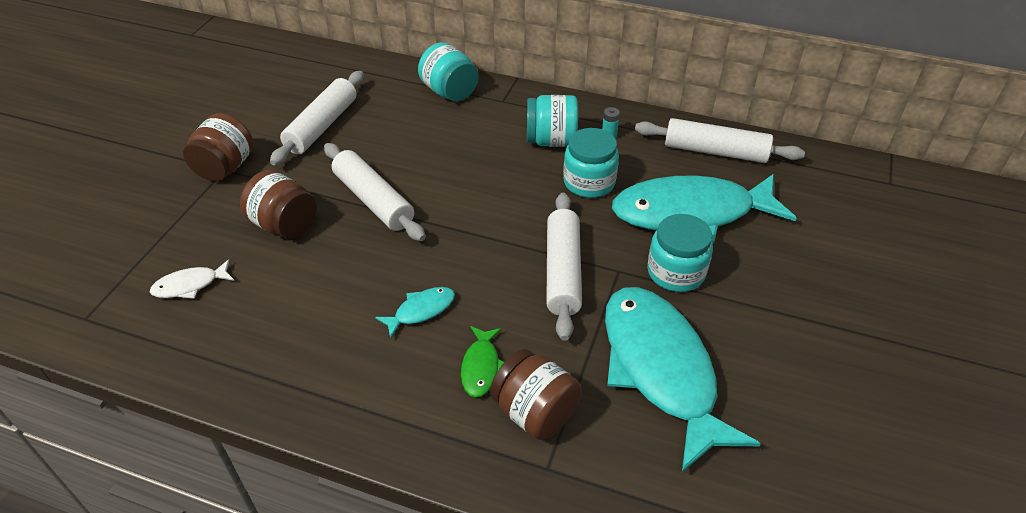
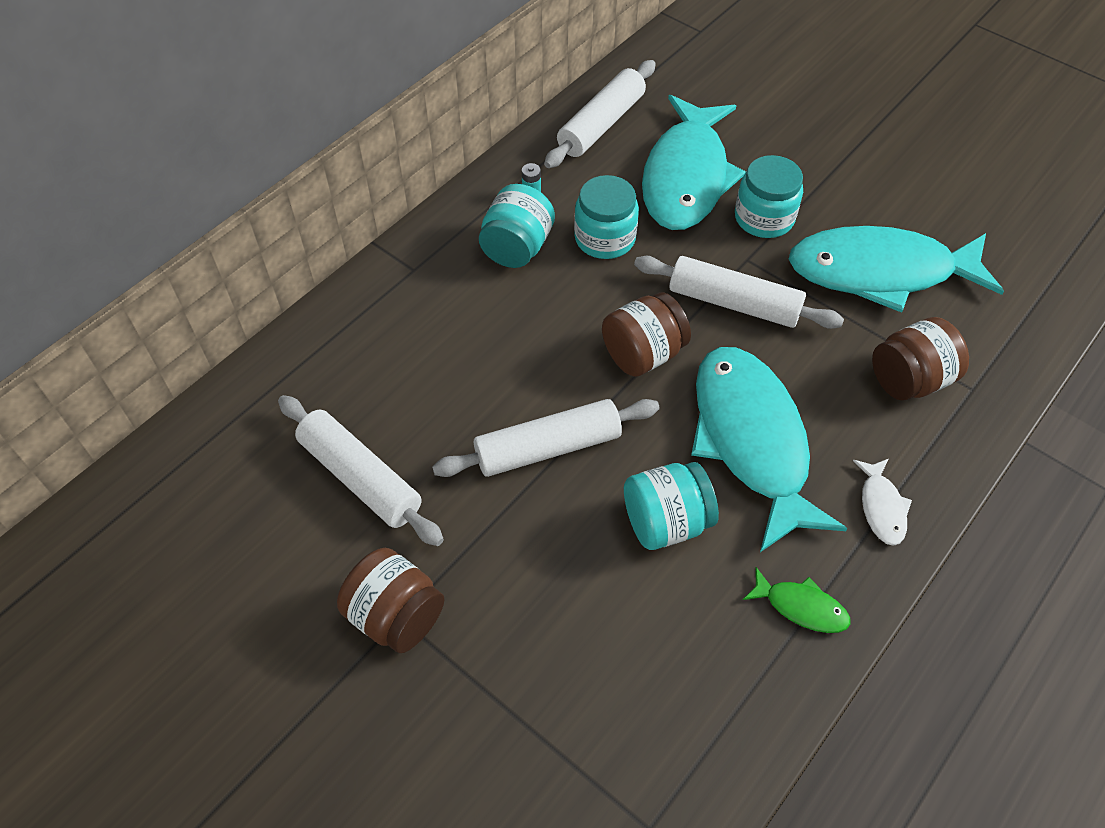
camera: 70 degrees left, 10 degrees up
white fish [150,259,234,299] -> white fish moved to [853,459,912,546]
brown jar [240,170,317,239] -> brown jar moved to [602,292,691,377]
turquoise fish [375,287,455,339] -> turquoise fish [691,347,848,552], size x2.43
turquoise jar [418,42,479,102] -> turquoise jar moved to [624,462,719,550]
green fish [461,326,504,397] -> green fish moved to [743,567,850,633]

